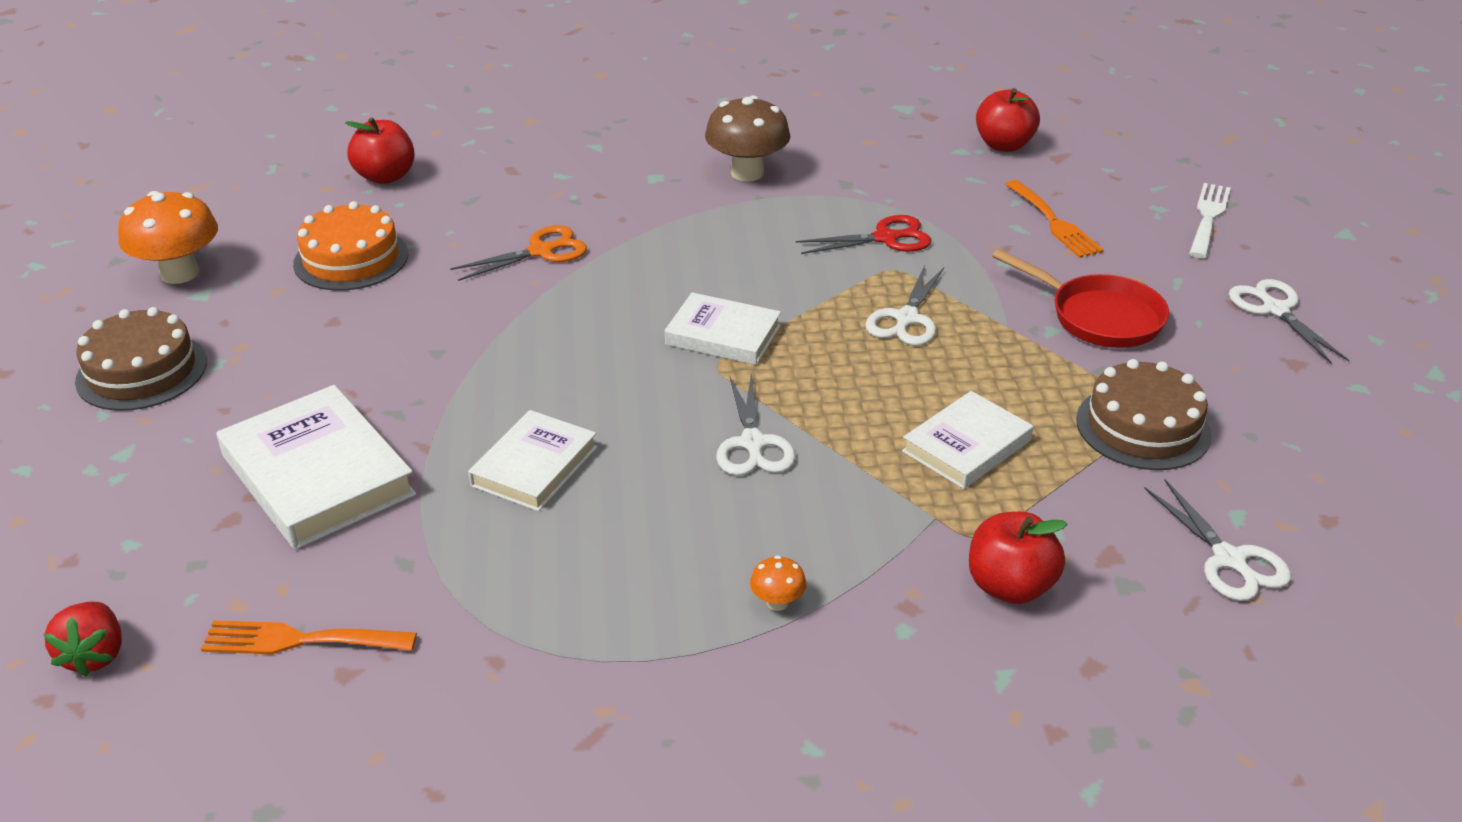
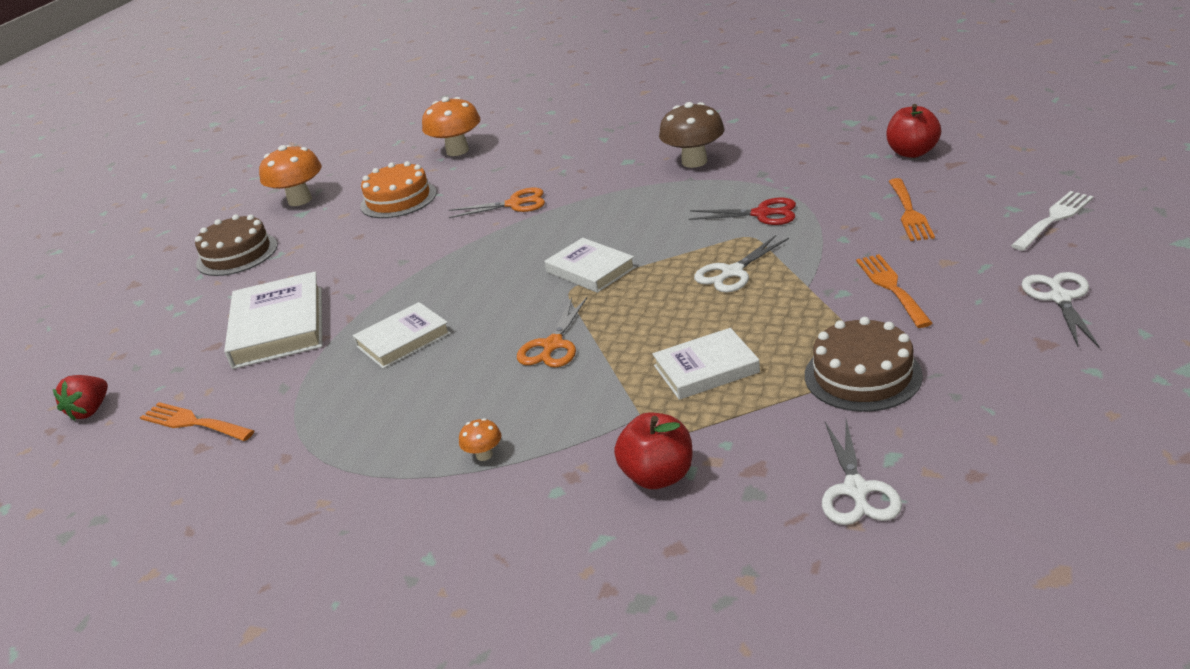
camera: 30 degrees right, 5 degrees down
red apple [345,117,415,184] -> orange mushroom [422,97,480,156]
white scissors [716,373,796,476] -> orange scissors [517,297,587,368]
red pan [992,249,1169,348] -> orange fork [856,254,933,328]

